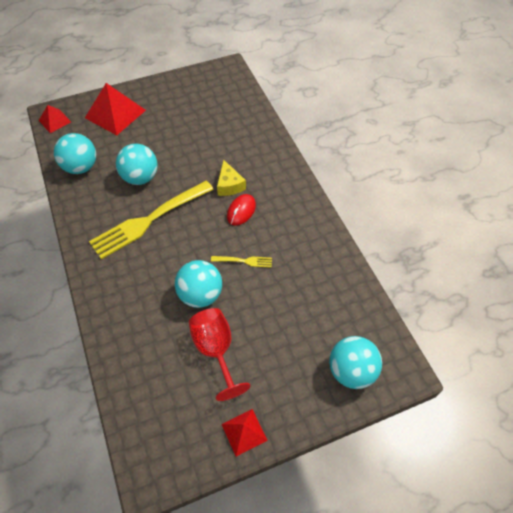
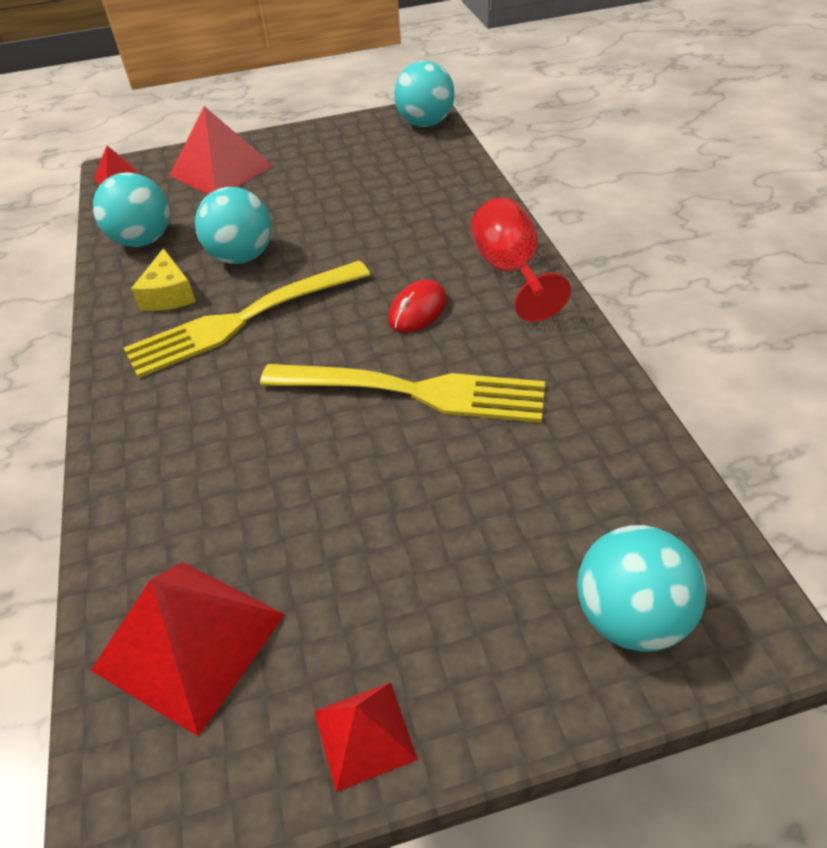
camera: 10 degrees right, 10 degrees down
turquoise ball [175,260,222,308] -> turquoise ball moved to [394,61,454,127]
red goblet [189,308,251,401] -> red goblet moved to [471,197,571,322]
yellow fork [211,256,272,268] -> yellow fork [260,364,545,423], size x2.31
yellow cheese [217,160,246,196] -> yellow cheese moved to [131,248,196,311]
none -> red pyramid [91,562,285,737]

